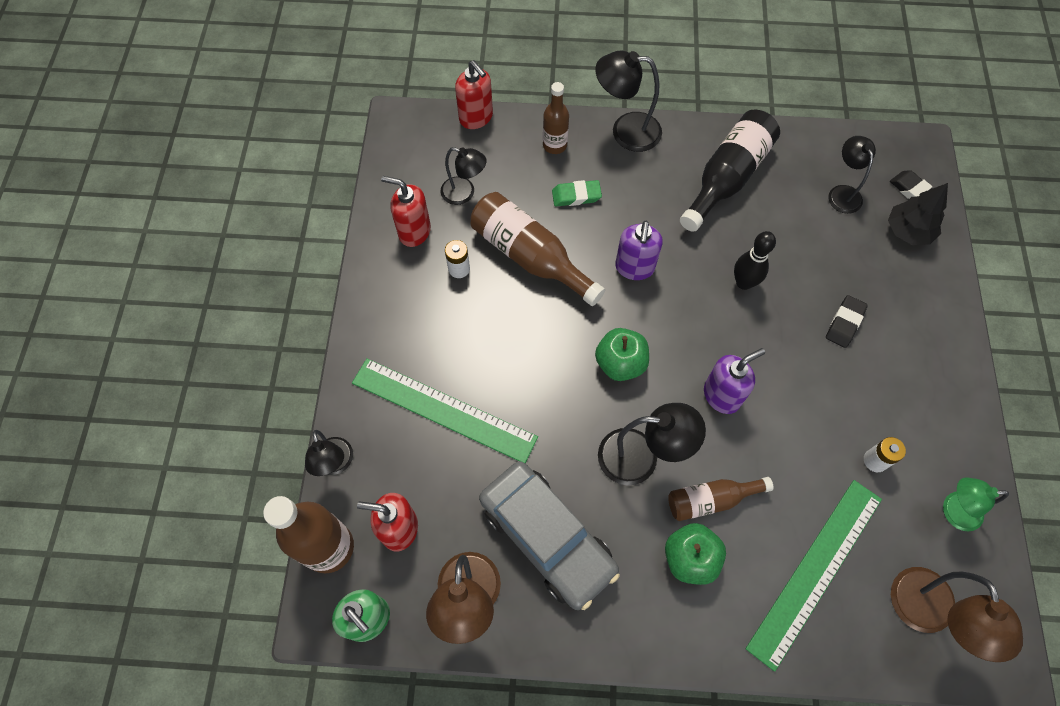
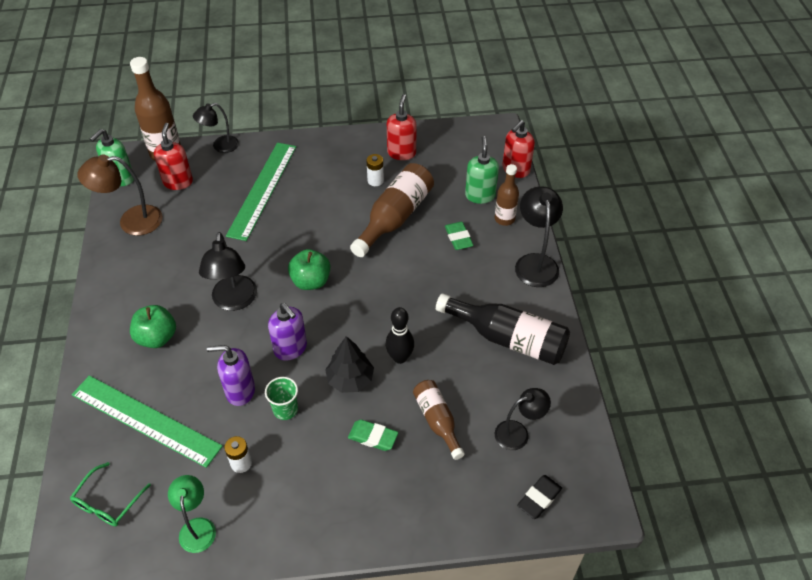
camera: 80 degrees right, 15 degrees down
black lamp [441,147,487,205] -> none
grey car [479,461,619,610] -> none
purple soap dispenser [615,221,663,280] -> purple soap dispenser moved to [207,345,255,406]
brown bottle [668,477,774,521] -> brown bottle moved to [413,380,465,460]
black eraser [826,295,868,348] -> green eraser [348,420,398,451]
black tree [888,183,948,245] -> black tree moved to [325,336,374,393]
brown lamp [891,567,1023,662] -> green glasses [70,462,151,526]
none -> green cup [265,377,298,420]
none -> green soap dispenser [465,136,499,204]

